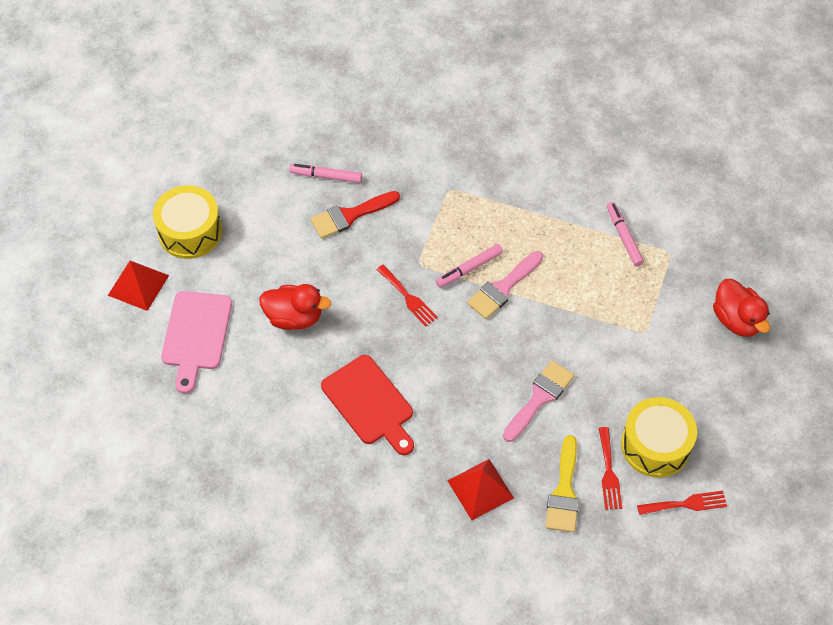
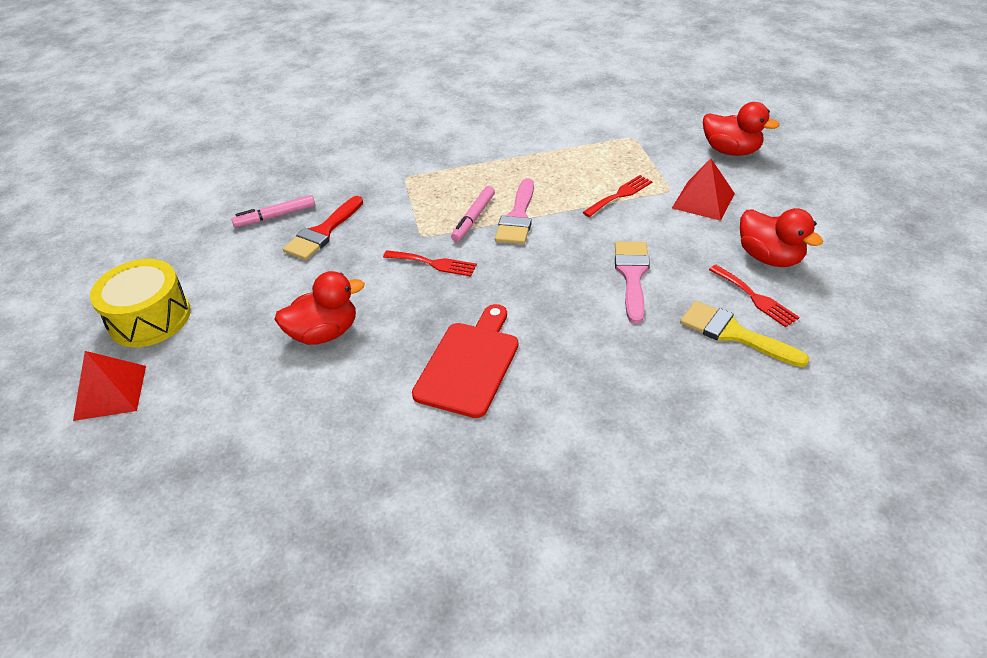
camera: 30 degrees left, 15 degrees down
pink cutting board [161,291,232,394] -> none
red cutting board [321,355,414,455] -> red cutting board turned 90 degrees counterclockwise [412,304,519,418]
red pyramid [447,459,514,520] -> red pyramid moved to [672,158,735,221]
yellow brush [545,435,579,532] -> yellow brush turned 150 degrees clockwise [680,301,809,367]
pink marker [607,202,644,266] -> none
yellow drum [621,397,697,478] -> red duck [740,208,823,267]
red fork [637,491,727,515] -> red fork moved to [583,175,652,217]

